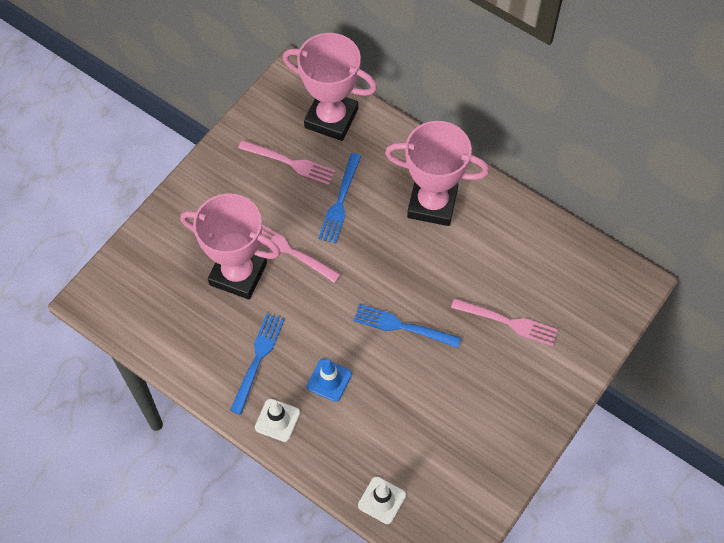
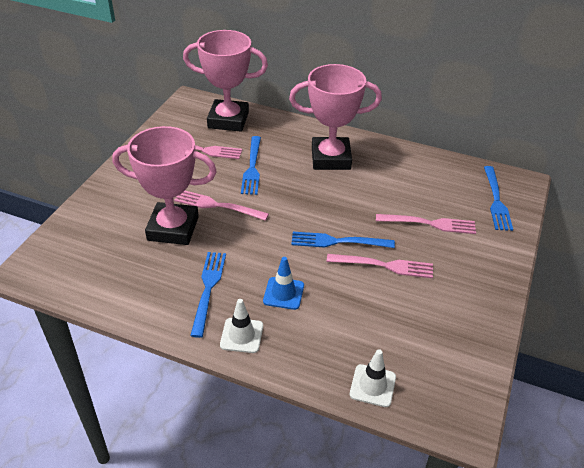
camera: 15 degrees left, 20 degrees down
none -> pink fork [327,254,433,278]
none -> blue fork [484,166,513,231]

